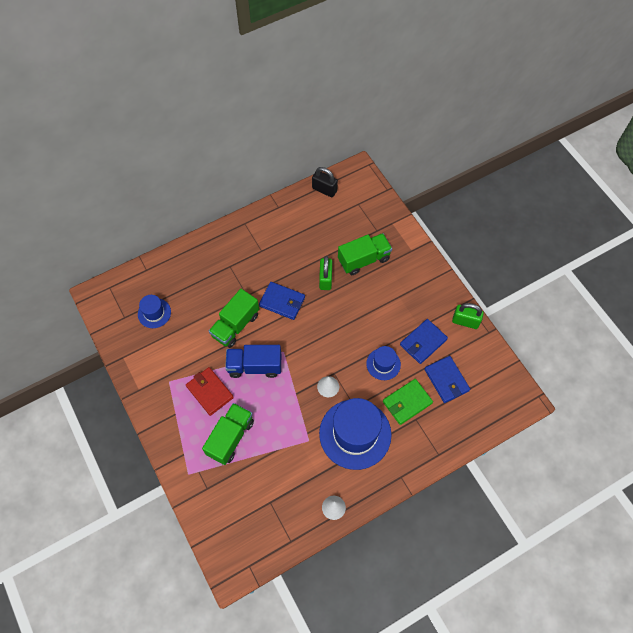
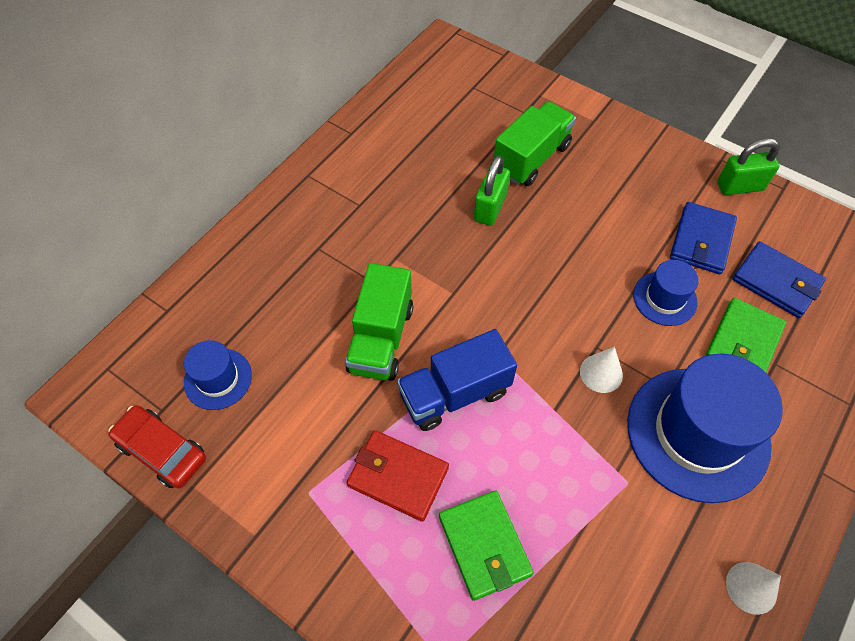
camera: 25 degrees left, 5 degrees down
green truck [202,403,254,465] -> green wallet [439,491,534,601]
blue wallet [259,282,305,320] -> none
black padlock [312,167,338,197] -> none
green padlock [319,256,332,290] -> green padlock turned 45 degrees clockwise [474,156,510,226]
none -> red car [109,405,206,488]

